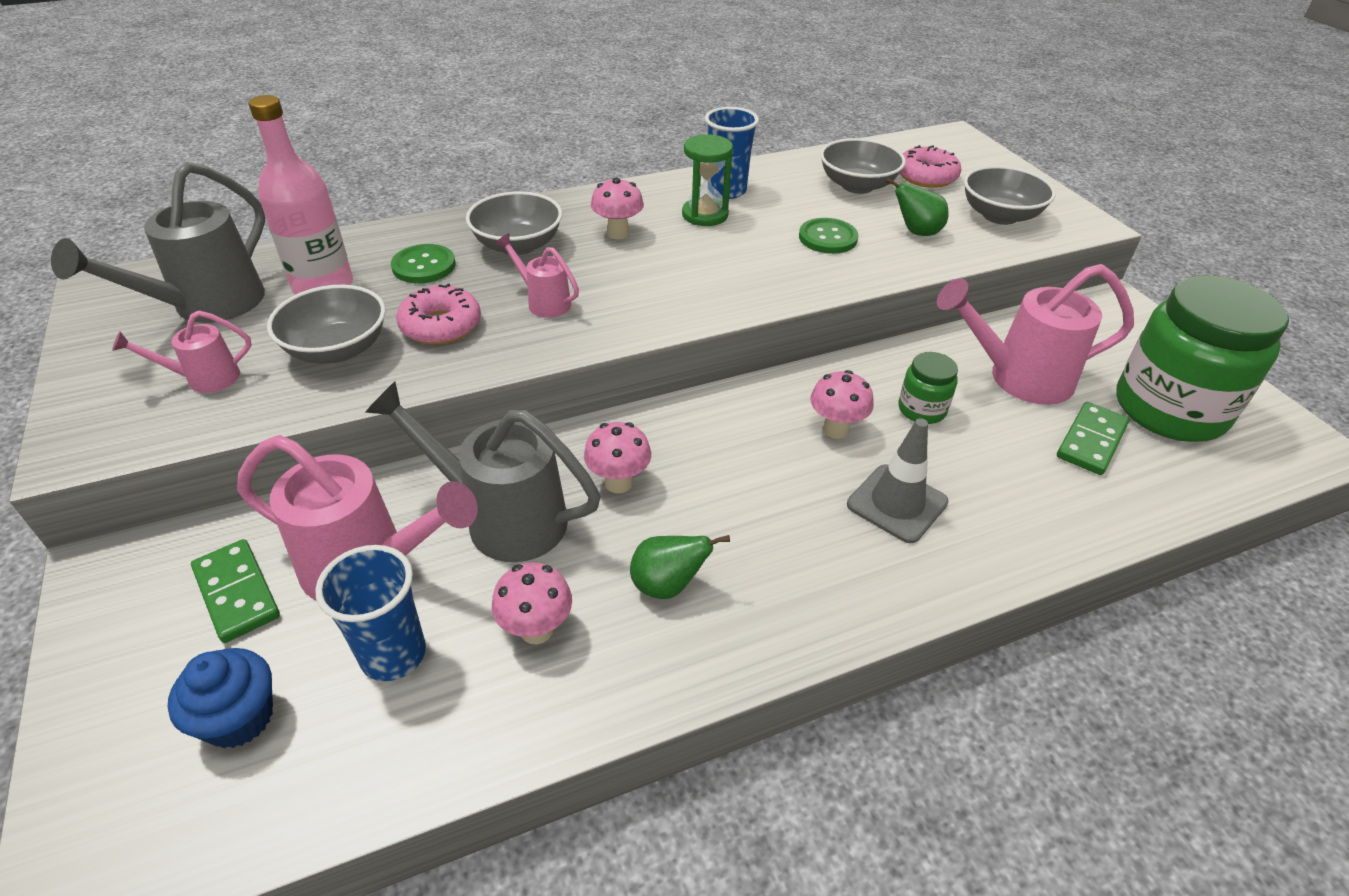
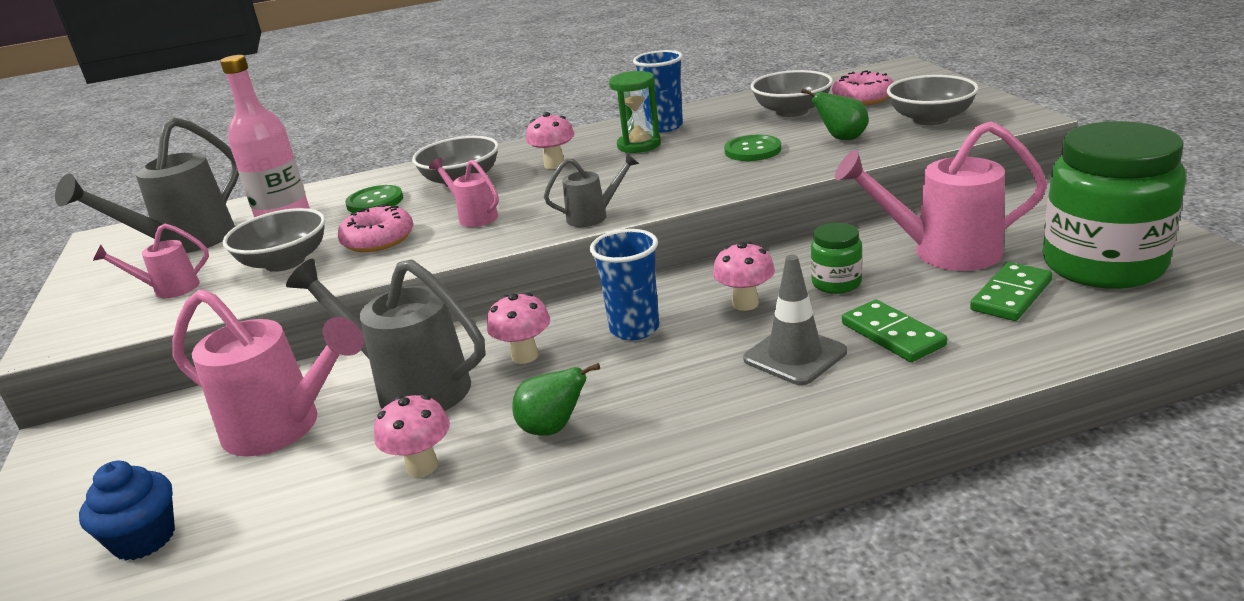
camera: 10 degrees right, 15 degrees down
green domino [191,539,280,643] -> green domino moved to [842,300,947,362]
blue cup [315,545,426,681] -> blue cup moved to [590,229,659,340]
none -> grey watering can [544,153,639,227]

